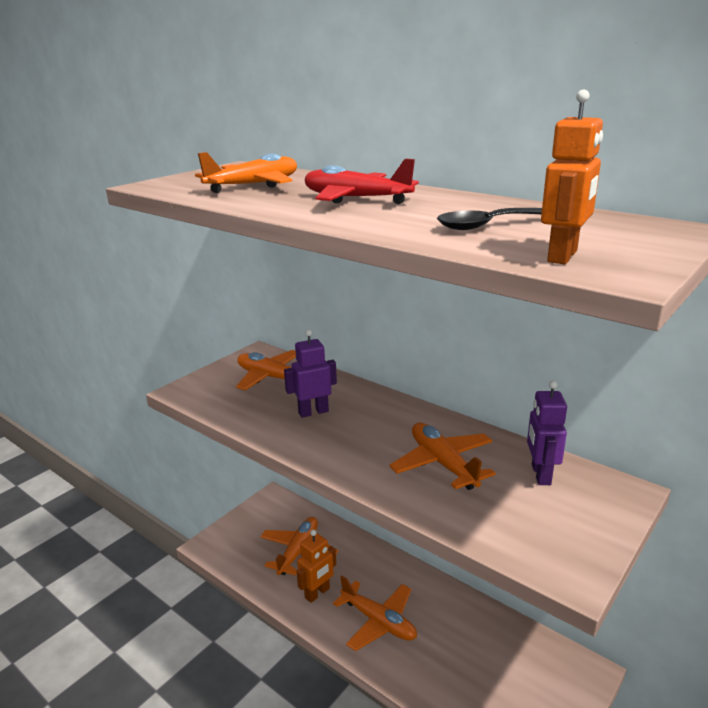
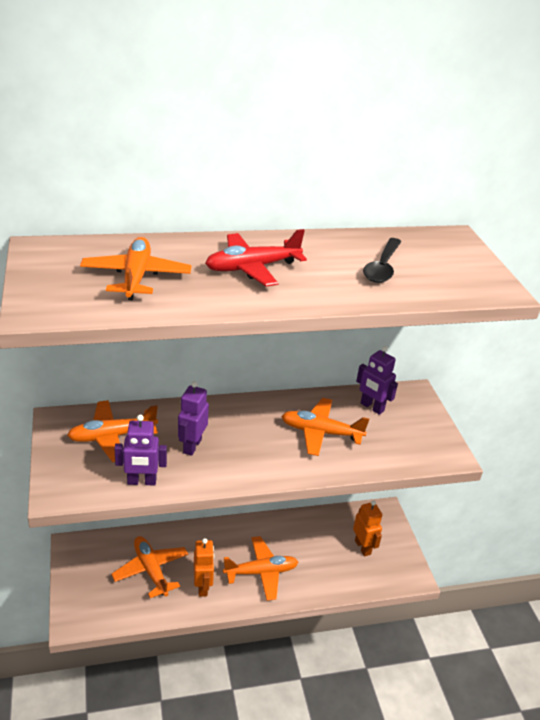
camera: 55 degrees left, 10 degrees up
orange robot [541,89,603,264] -> orange robot moved to [353,500,382,556]
none -> purple robot [114,415,167,485]

